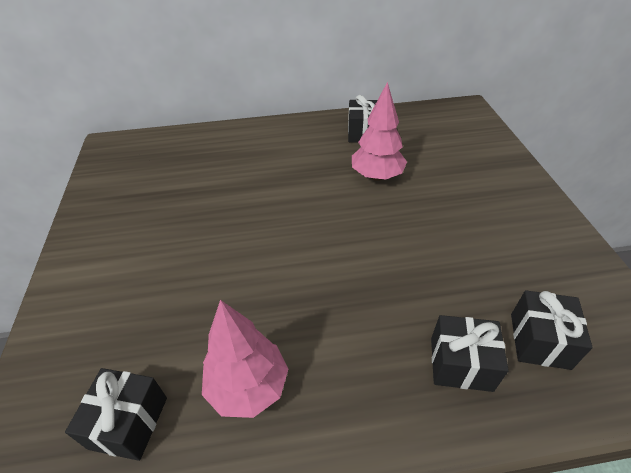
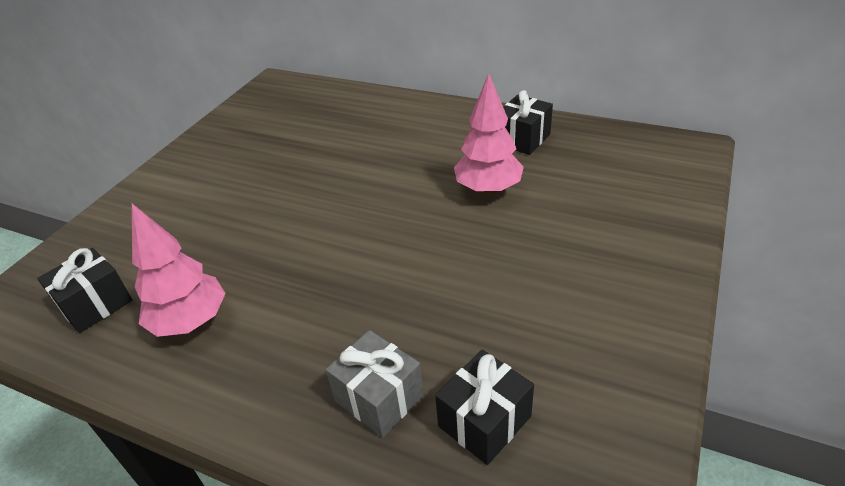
camera: 35 degrees right, 5 degrees down
black gift [431,315,509,392] -> grey gift [326,330,424,438]

